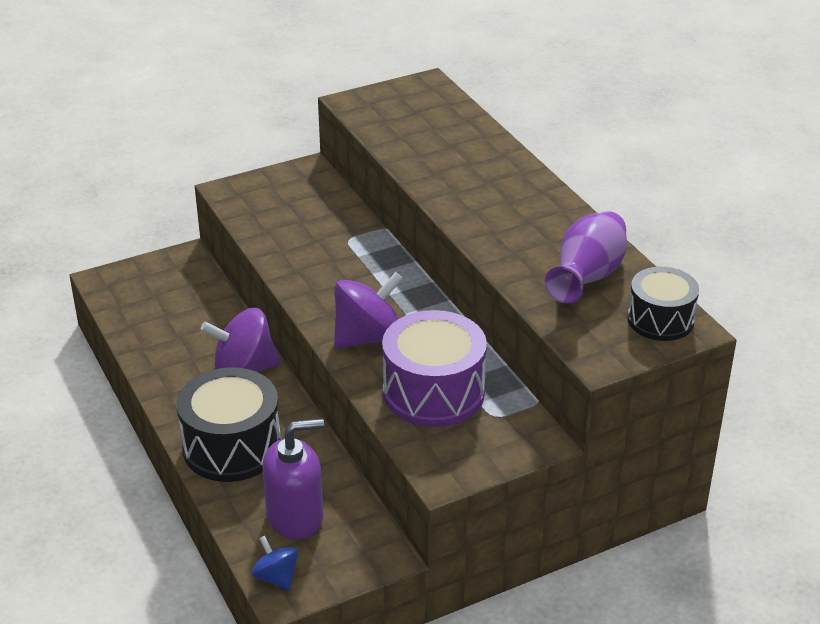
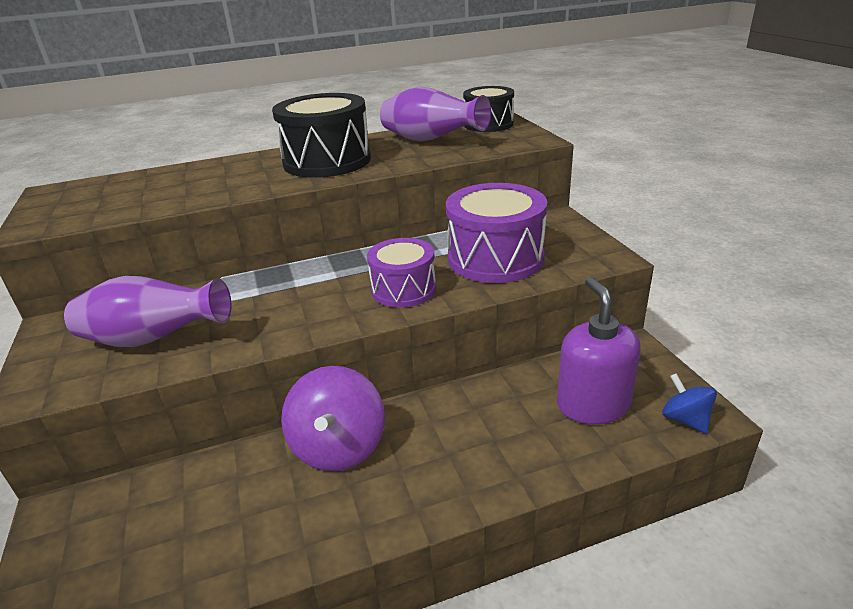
camera: 80 degrees left, 5 degrees down
black drum [177,367,281,482] -> black drum moved to [272,93,371,178]
blue spinning top [251,536,299,591] -> blue spinning top turned 90 degrees clockwise [662,374,717,434]
purple spinning top [334,272,403,348] -> purple drum [367,238,436,308]
none -> purple vase [64,276,232,347]

